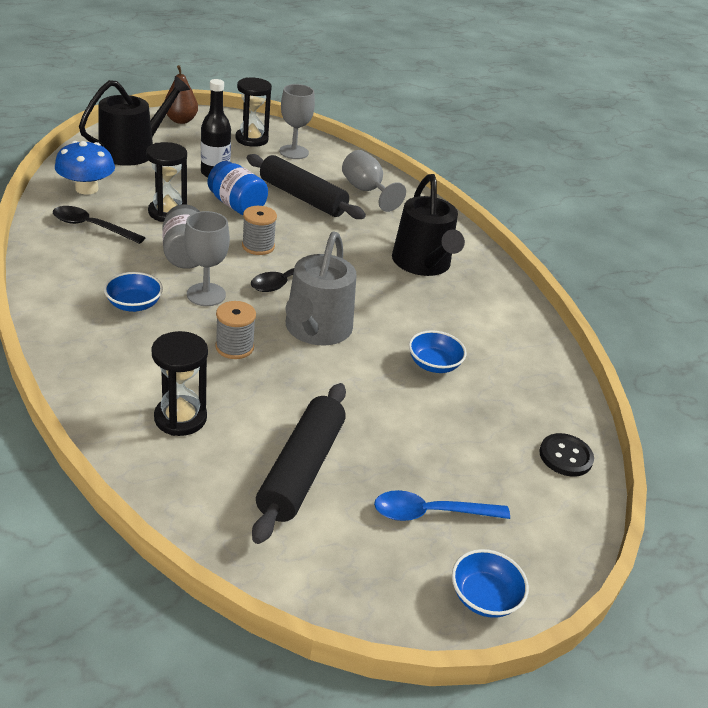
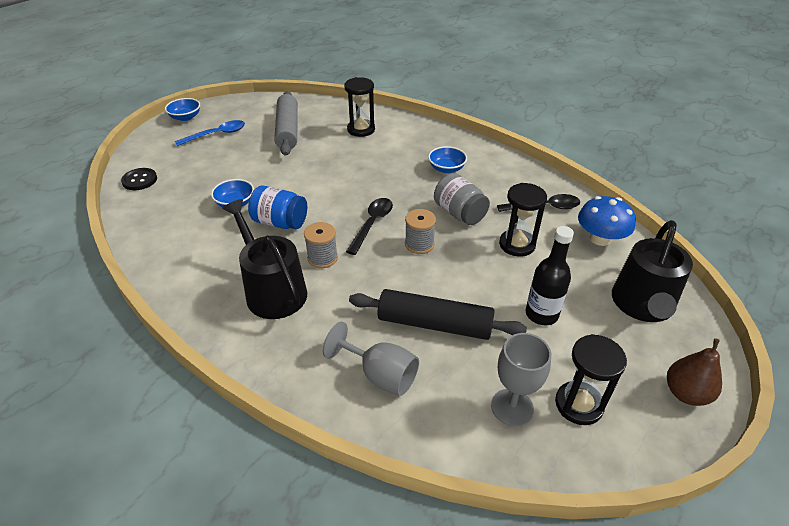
camera: 160 degrees right, 5 degrees up
grey goblet [184,211,230,306] -> none
blue jar [208,161,268,215] -> blue jar moved to [248,185,307,229]
grey spool [215,301,256,359] -> grey spool moved to [304,222,338,268]
black rolling pin [252,383,346,544] -> grey rolling pin [274,91,298,156]
grey watering can [286,231,357,346] -> none

